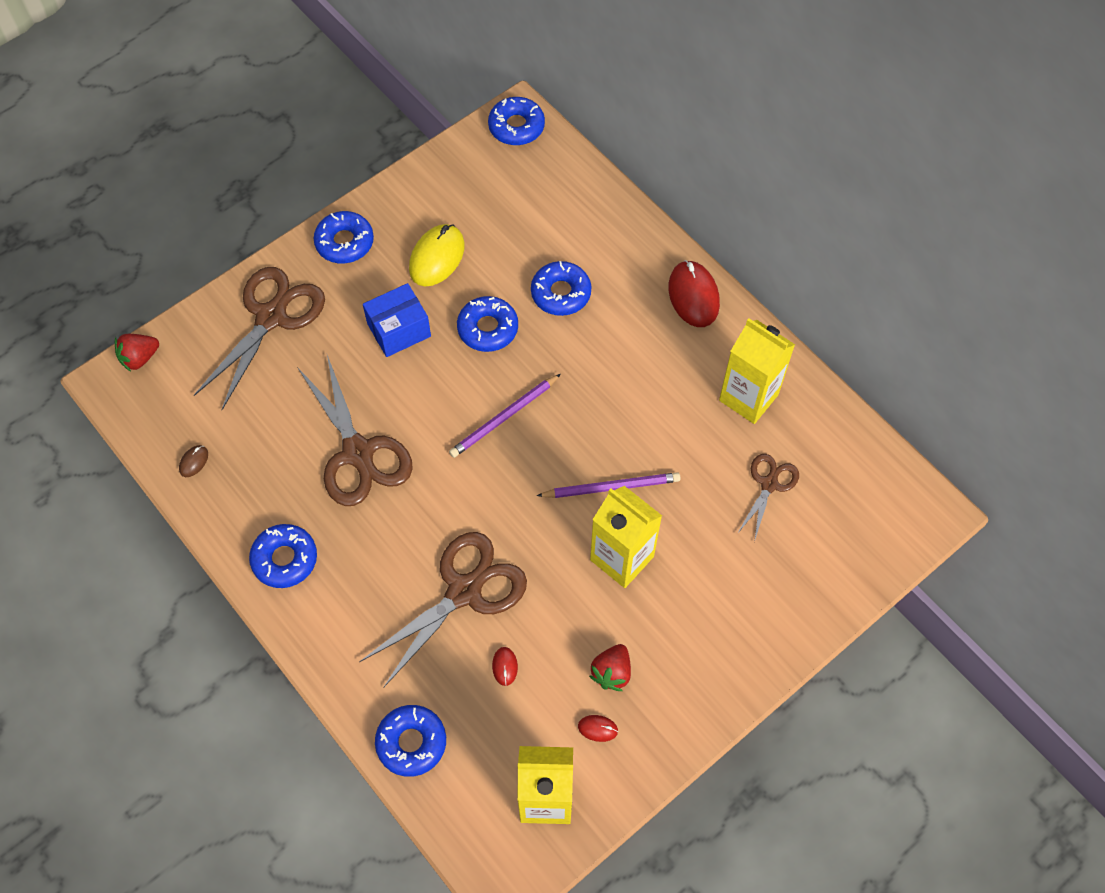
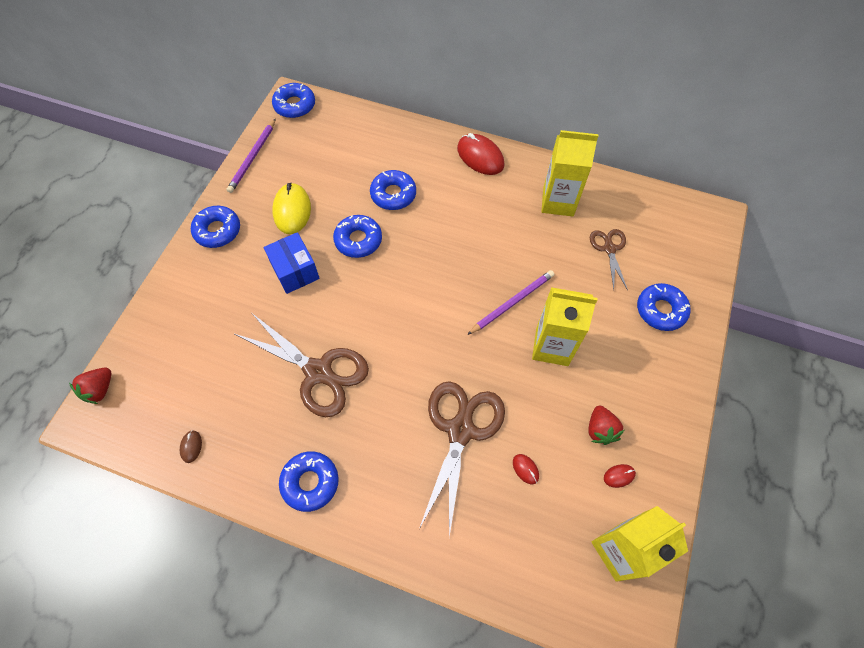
camera: 30 degrees left, 0 degrees up
brown scissors [194,267,325,410] -> none
blue box [363,283,431,357] -> blue box turned 60 degrees counterclockwise [264,232,320,294]
blue donut [375,705,446,777] -> blue donut moved to [637,283,691,331]
purple pencil [449,374,561,458] -> purple pencil moved to [227,119,276,193]

